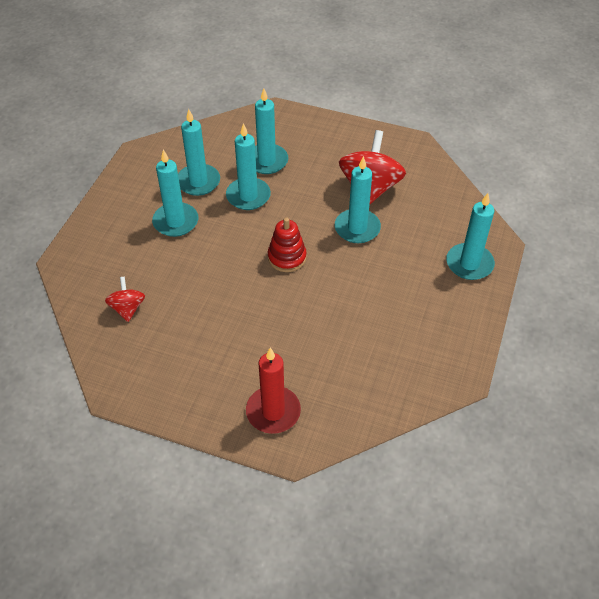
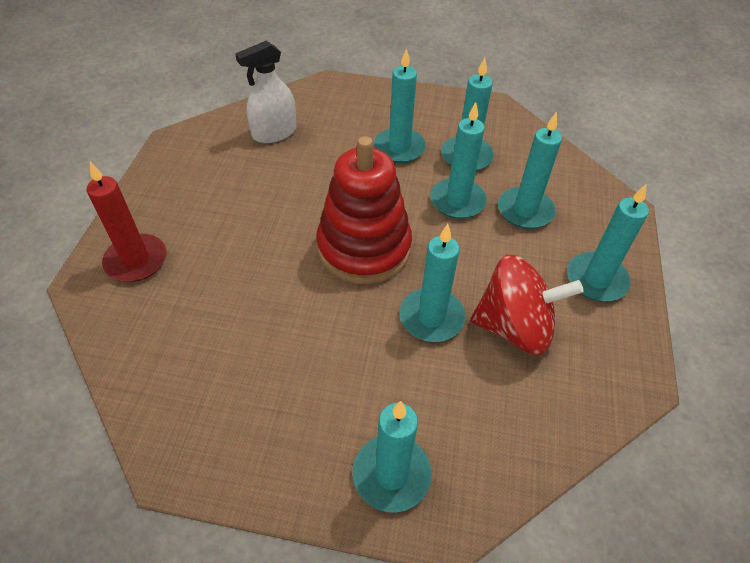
camera: 80 degrees right, 0 degrees up
red spinning top [105,277,145,322] -> white spray bottle [235,41,297,143]
red stacking toy [268,218,307,272] -> red stacking toy [316,136,412,284], size x1.91
none -> turquoise candle [567,184,649,301]

